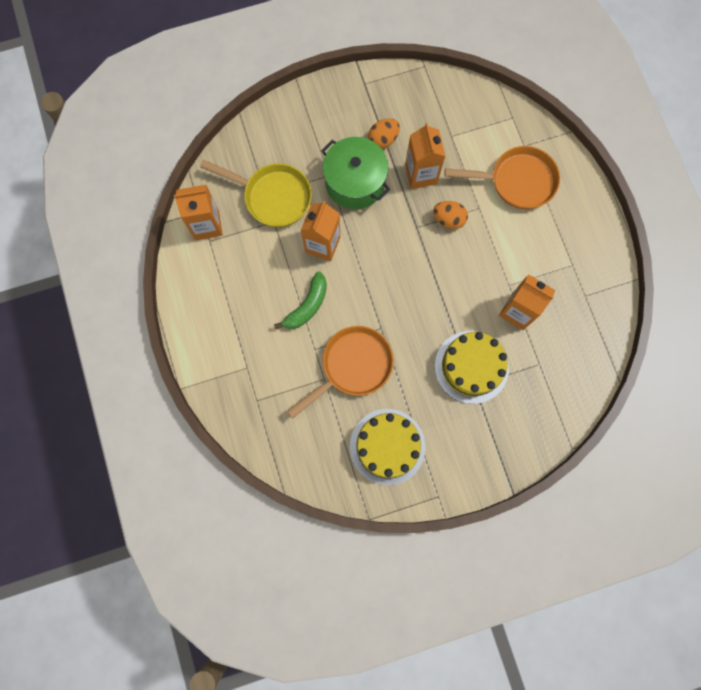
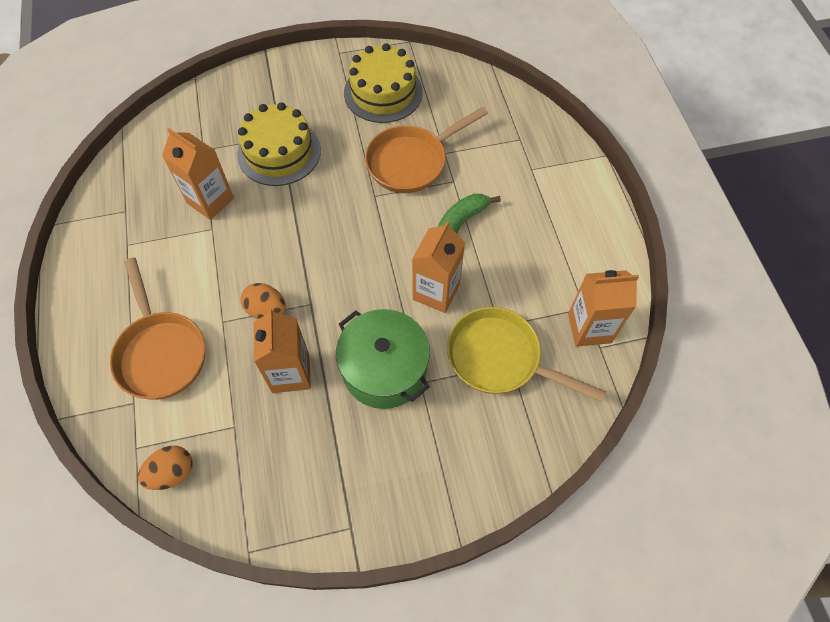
camera: 175 degrees left, 15 degrees down
orange egg [368,118,400,149] -> orange egg moved to [138,446,193,490]
orange pan [445,146,560,209] -> orange pan turned 120 degrees counterclockwise [110,258,205,400]

